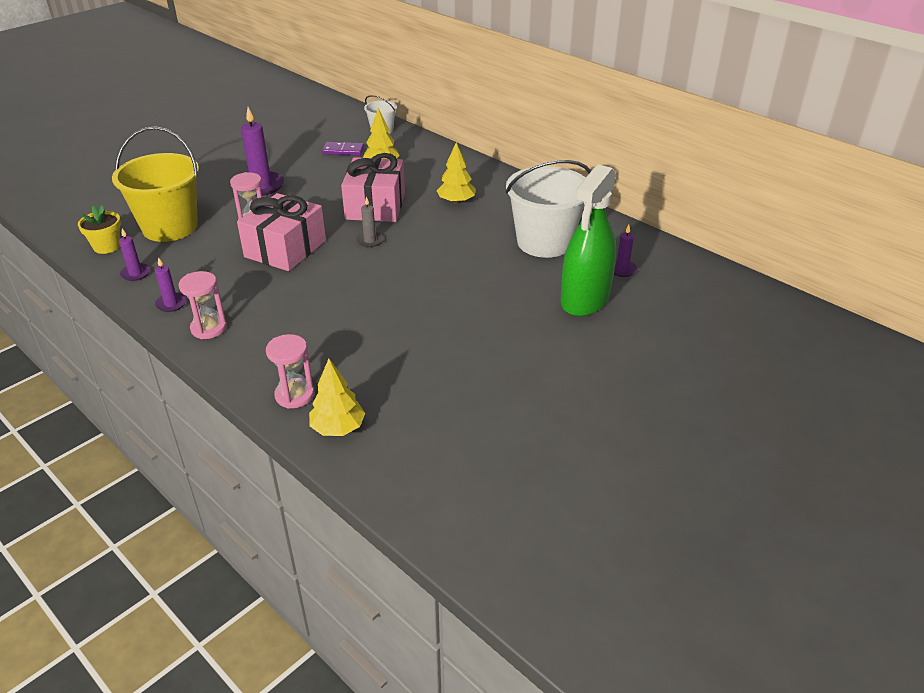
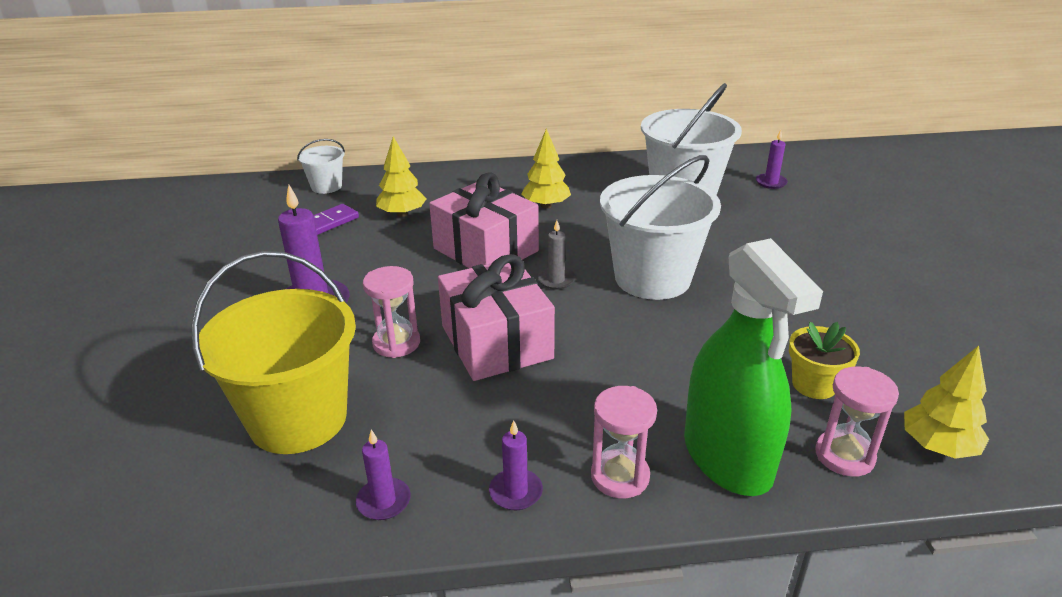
camera: 50 degrees left, 5 degrees down
yellow flower pot [78,205,121,254] -> yellow flower pot moved to [789,322,860,399]
green spray bottle [560,164,616,316] -> green spray bottle moved to [684,238,823,496]
none -> white bucket [600,155,721,300]

